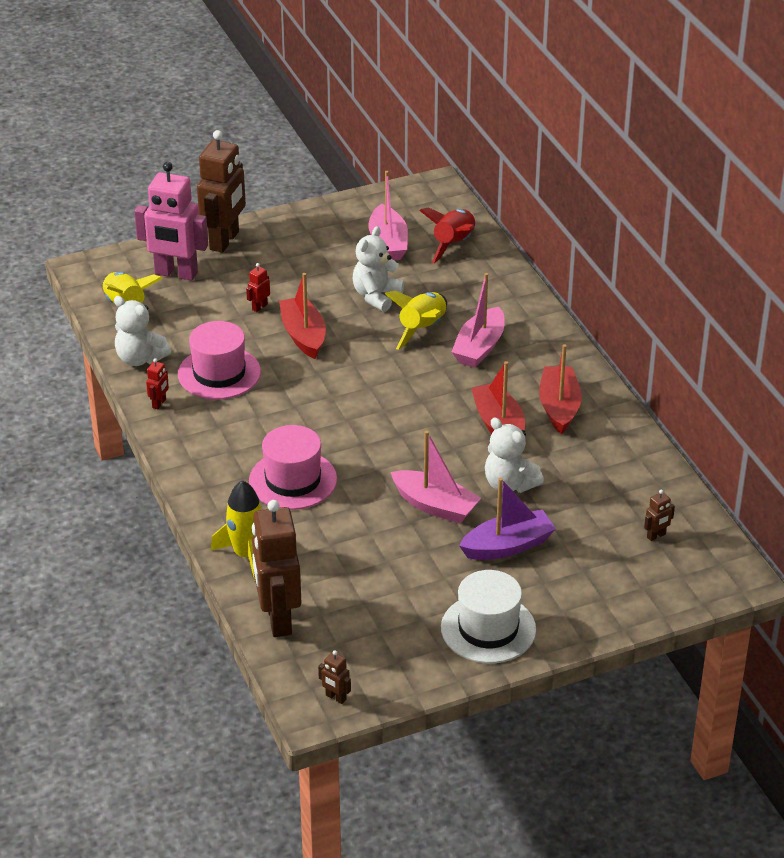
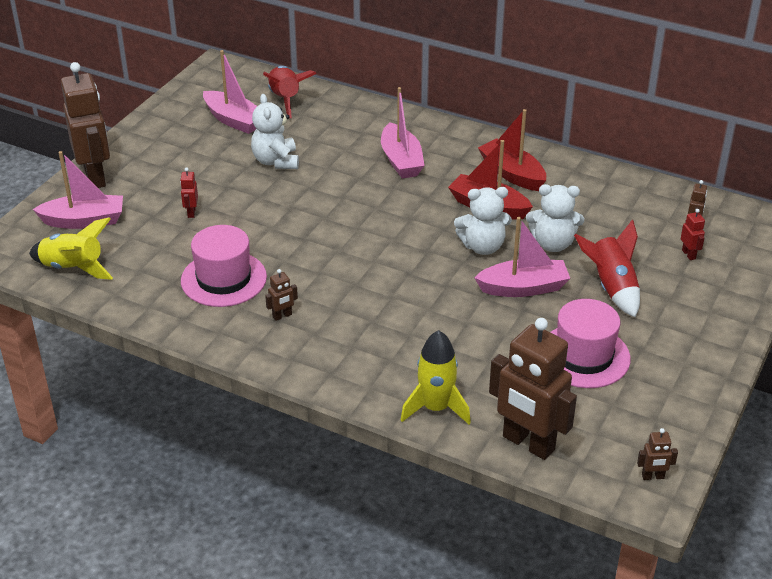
camera: 40 degrees left, 0 degrees up
white teddy bear [114,296,171,366] -> white teddy bear moved to [454,187,512,255]
pink robot [134,162,208,281] -> pink boat [32,151,123,229]
red robot [146,358,169,409] -> red robot moved to [681,209,705,260]
pink hat [249,425,337,510] -> pink hat moved to [550,299,631,388]
red boat [279,273,326,359] -> none
yellow rocket [385,290,447,350] -> none
white hat [441,570,536,664] -> none
purple boat [459,478,556,560] -> red rocket [574,220,640,317]
none -> brown robot [265,269,298,321]

